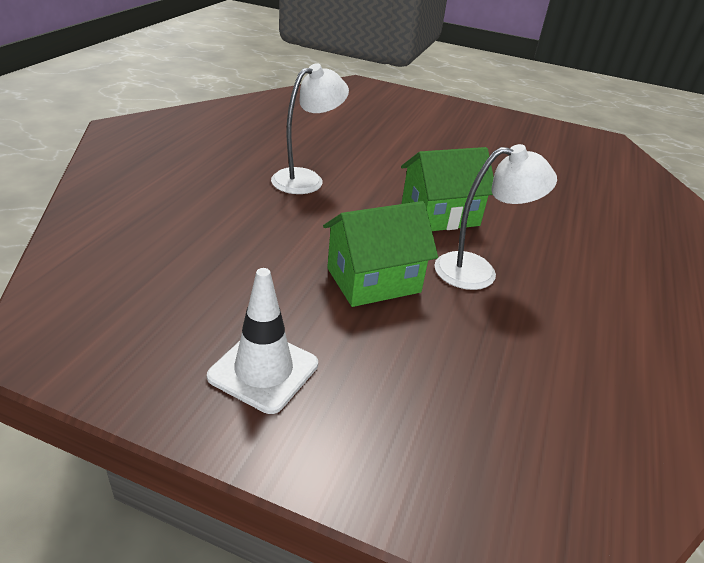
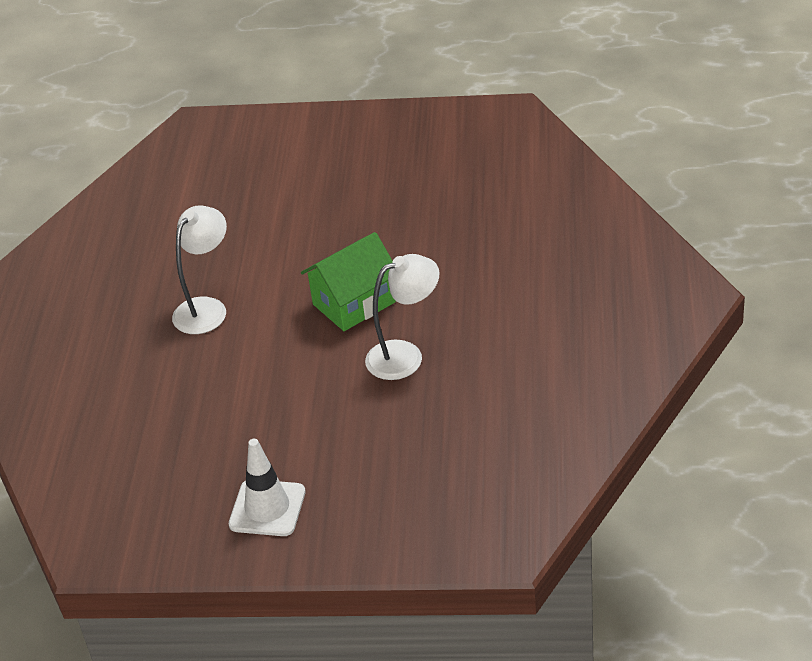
camera: 10 degrees left, 5 degrees up
green house [323,201,438,307] -> none

